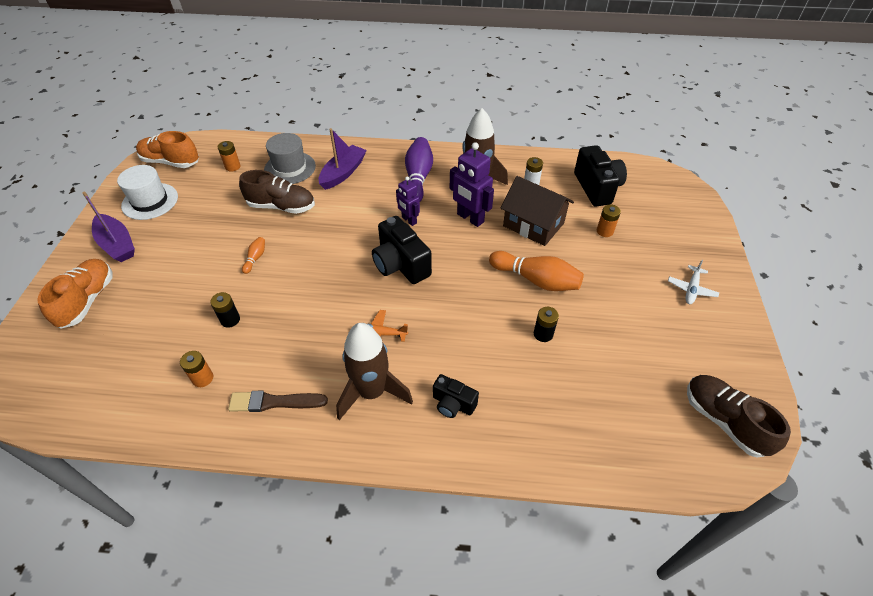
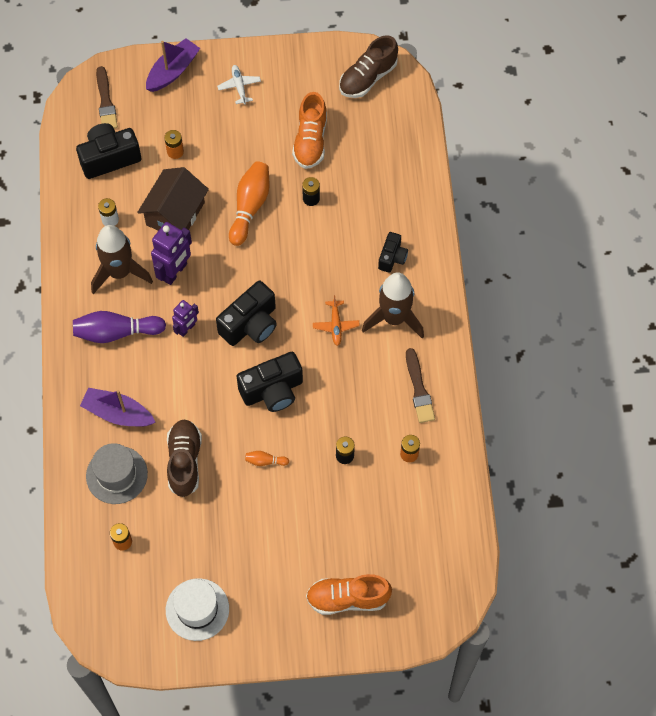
camera: 100 degrees left, 15 degrees up
purple boat [82,192,135,262] -> purple boat moved to [146,38,200,92]
orange shoe [136,131,199,168] -> orange shoe moved to [292,92,327,169]
white plane [668,260,719,304] -> white plane turned 120 degrees counterclockwise [217,65,261,105]
none -> brown brush [96,66,118,129]
none -> black camera [237,352,303,412]

